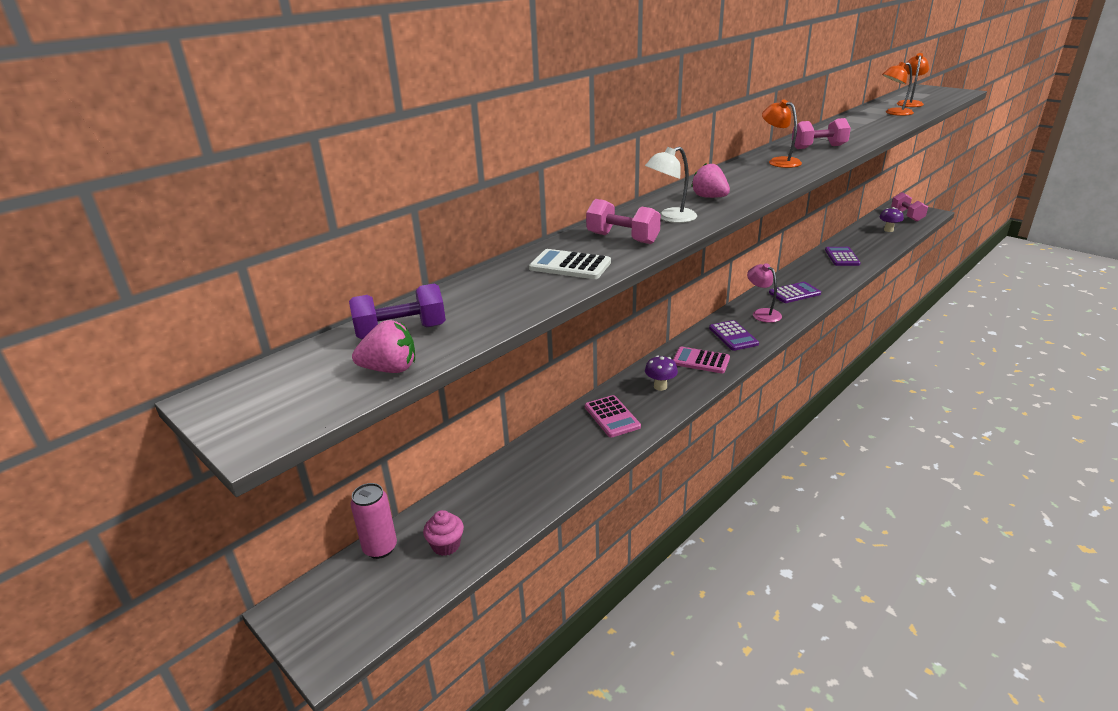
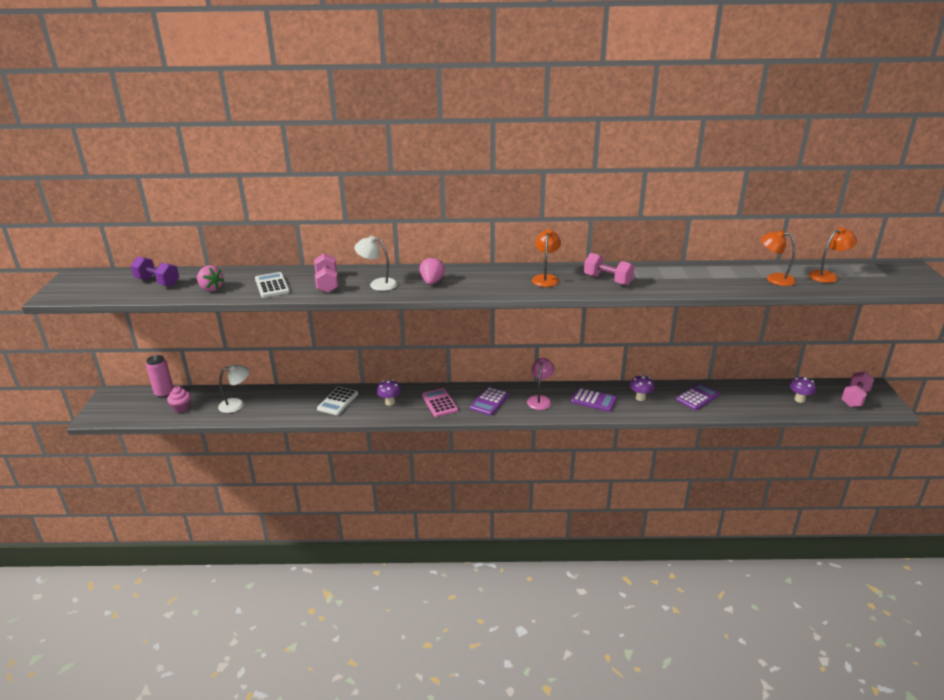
camera: 45 degrees right, 0 degrees up
pink strawberry [352,320,415,373] -> pink strawberry moved to [197,265,224,291]
pink calculator [585,395,641,438] -> white calculator [317,387,358,415]
none -> white lamp [218,364,250,413]
none -> purple mushroom [630,375,655,401]

